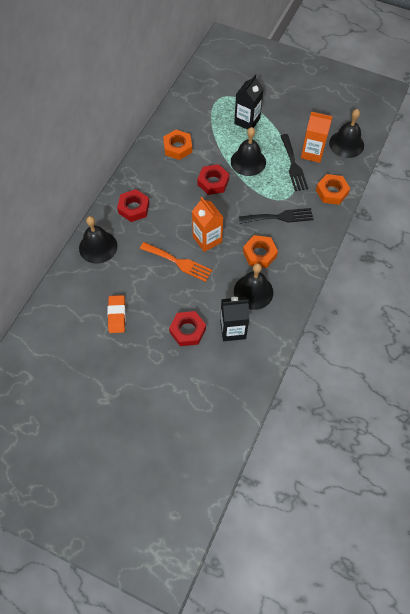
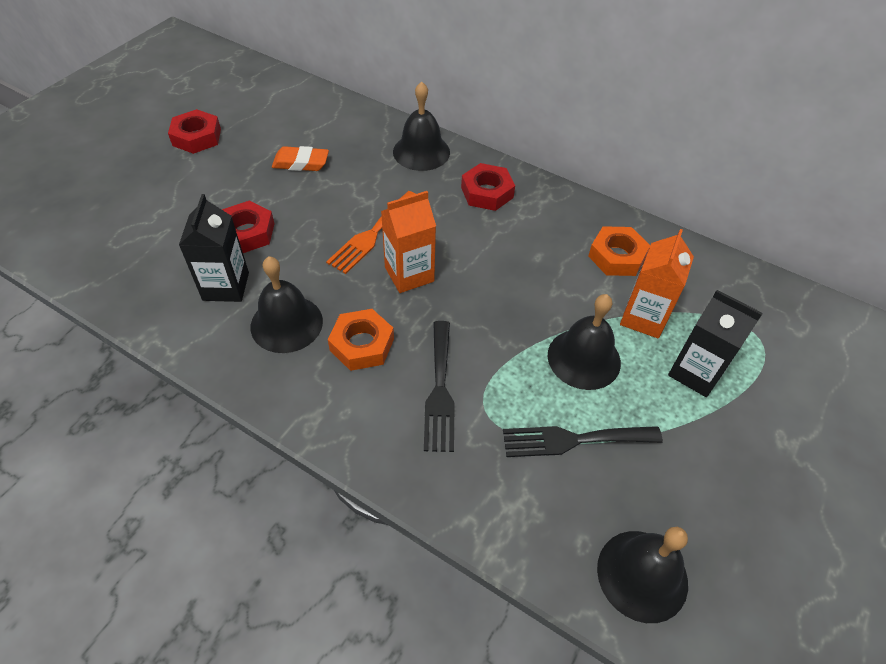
camera: 95 degrees right, 10 degrees down
red nut [197,164,229,195] -> red nut moved to [168,109,221,154]
orange carton [301,112,333,163] -> orange carton moved to [620,229,694,338]
orange nut [316,174,350,205] -> none

